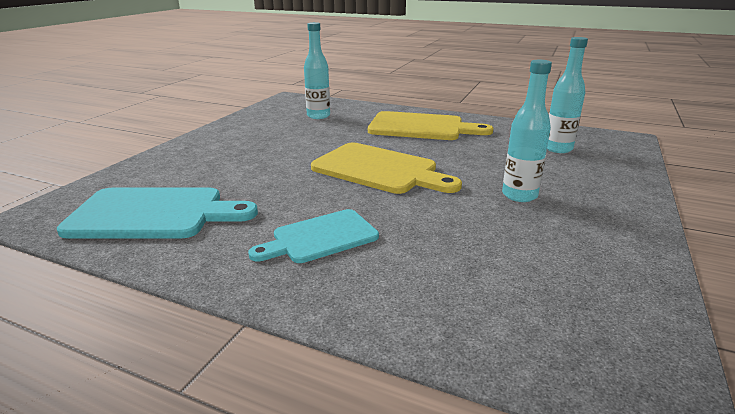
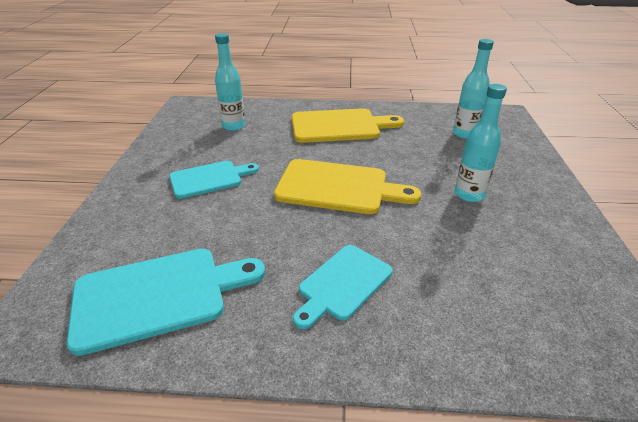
camera: 20 degrees left, 10 degrees up
none -> turquoise cutting board [169,161,259,199]

